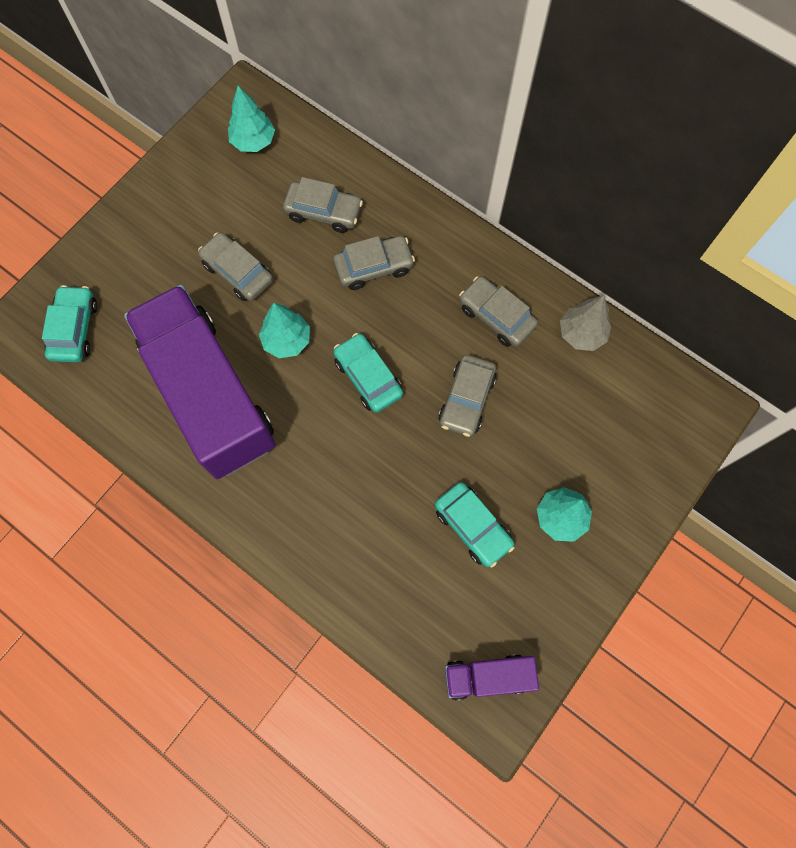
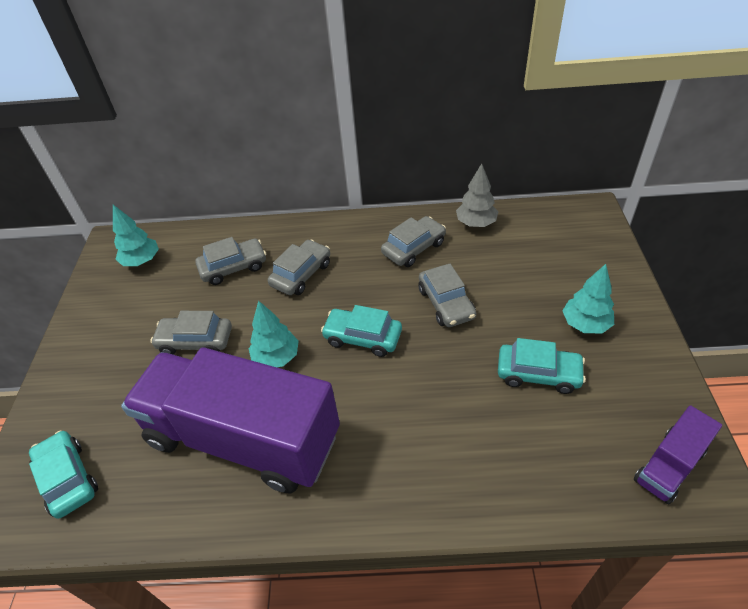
camera: 35 degrees left, 25 degrees down
grey car [459,276,538,347] -> grey car turned 135 degrees clockwise [381,216,446,267]

